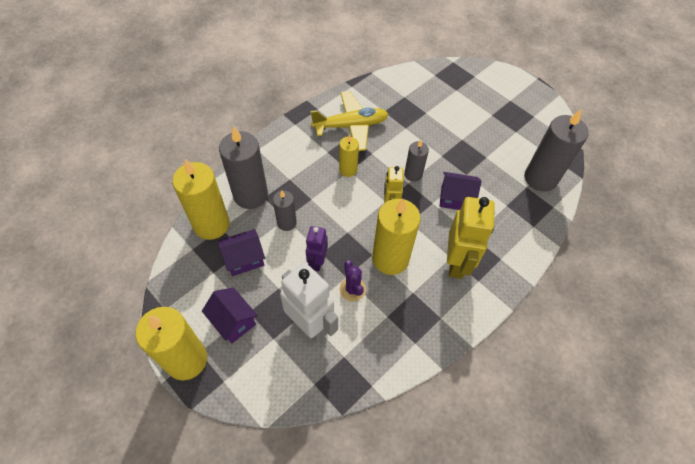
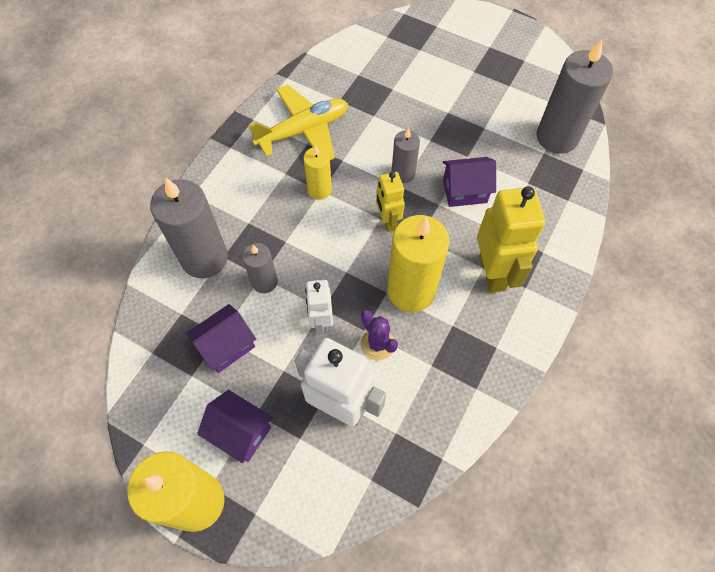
camera: 15 degrees left, 5 degrees up
yellow candle [172,159,230,240] -> none
purple robot [306,226,328,271] -> white robot [305,280,333,334]

